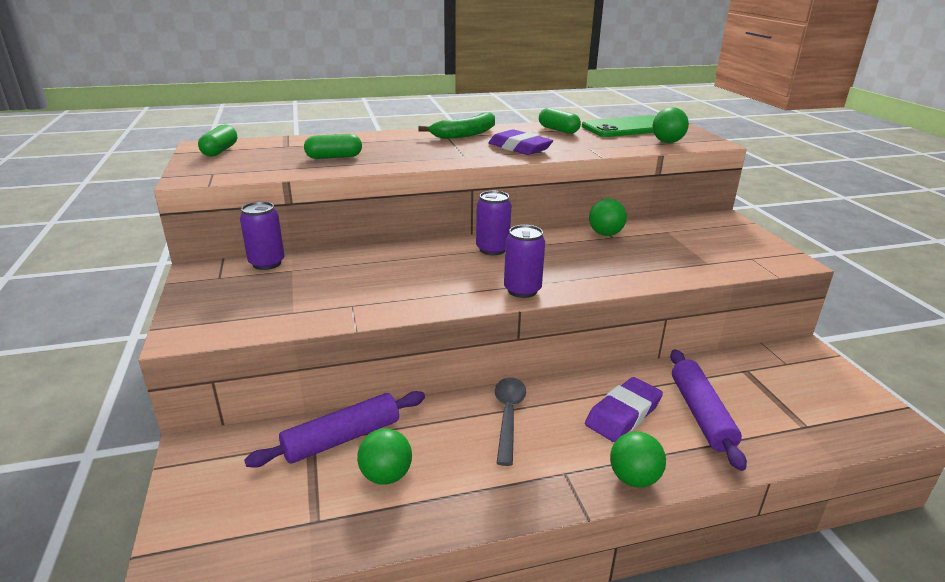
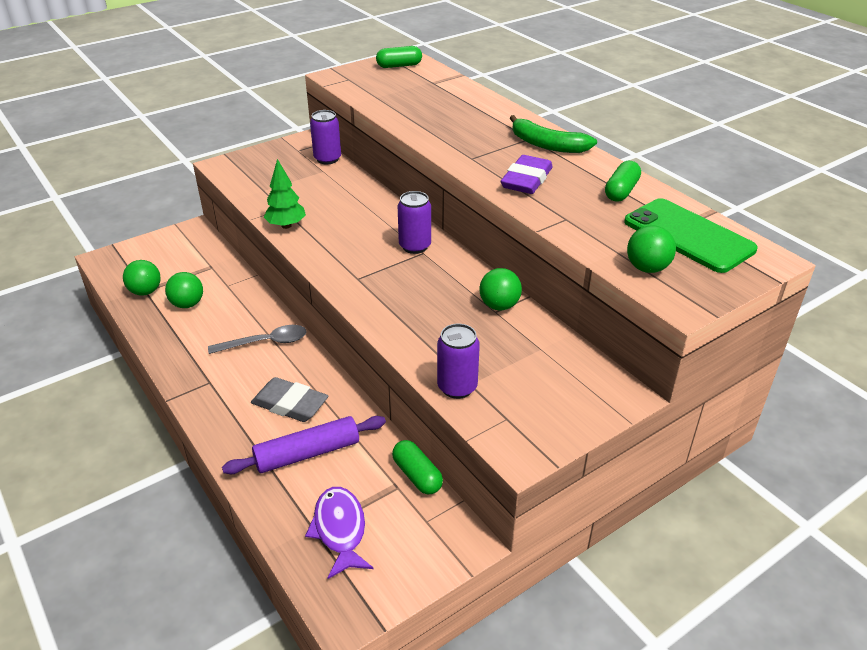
camera: 70 degrees right, 10 degrees up
purple rolling pin [244,391,425,467] -> none
green capsule [304,134,362,159] -> green capsule moved to [392,440,443,494]
purple can [504,225,545,298] -> purple can moved to [437,324,480,399]
purple eraser [585,377,663,442] -> grey eraser [251,377,328,422]
green ball [610,432,666,487] -> green ball moved to [123,260,161,296]
none -> green tree [264,159,306,229]
none -> purple fish [305,487,373,579]

